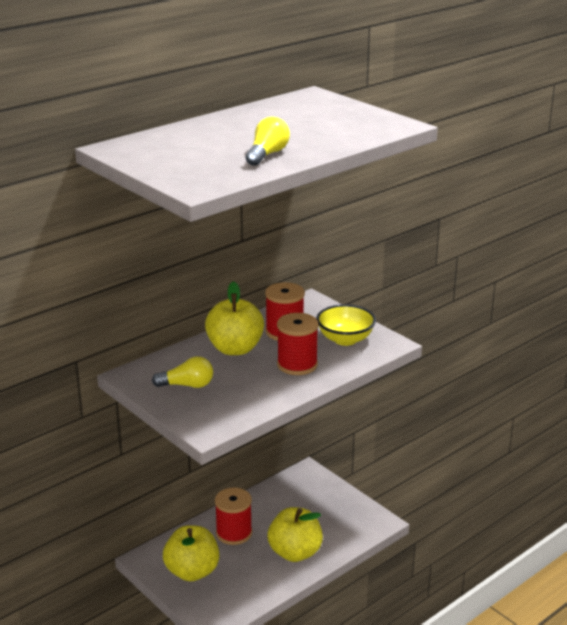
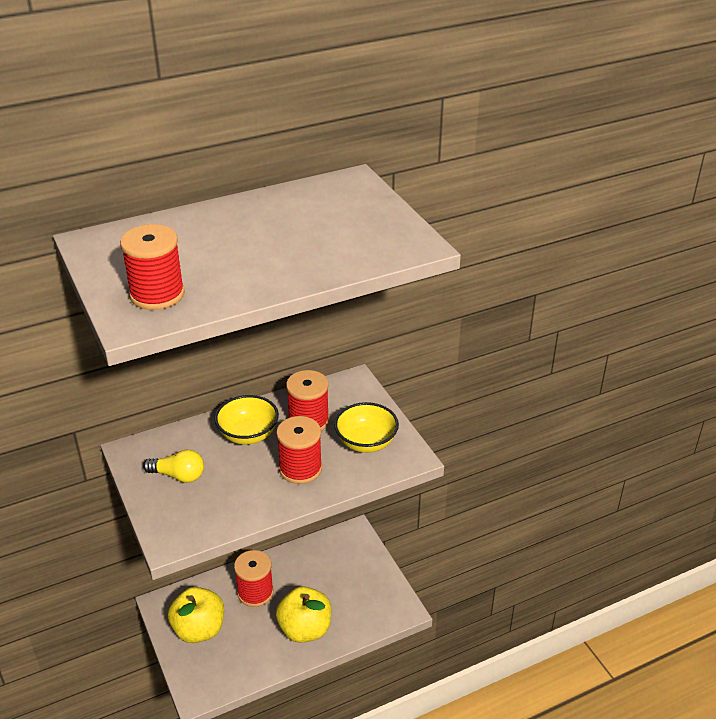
camera: 15 degrees right, 10 degrees up
yellow apple [205,281,264,355] -> yellow bowl [214,395,279,444]
yellow light bulb [246,117,290,166] -> none
none -> red spool [120,224,185,310]

